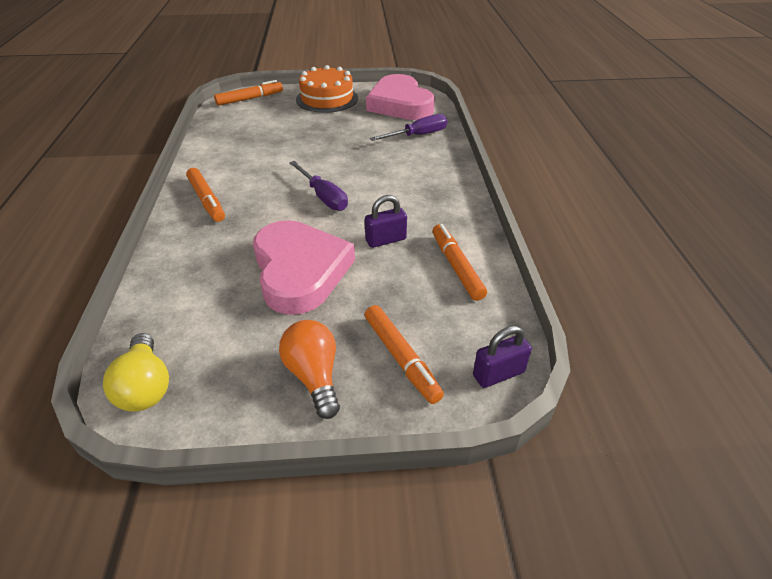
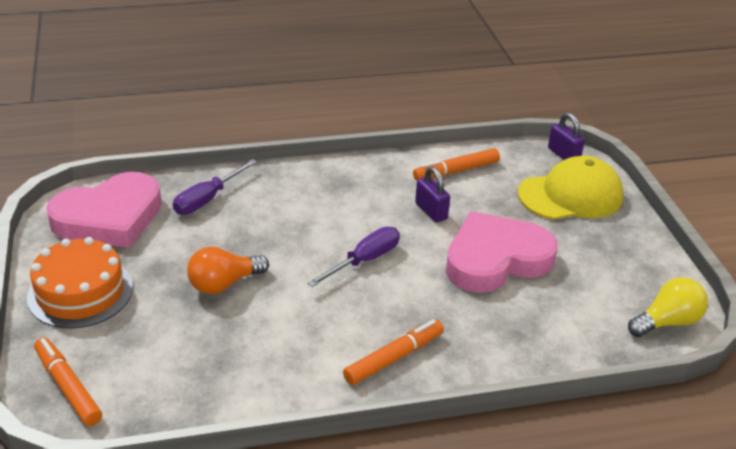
camera: 100 degrees left, 5 degrees down
orange light bulb [279,320,340,419] -> orange light bulb moved to [187,247,269,294]
orange marker [365,305,444,404] -> yellow cap [518,156,624,220]
purple screwdriver [369,114,447,141] -> purple screwdriver turned 105 degrees counterclockwise [173,159,257,215]

